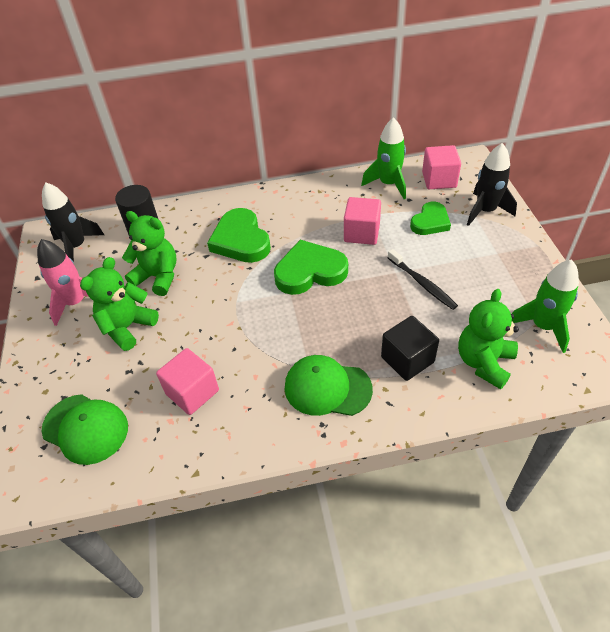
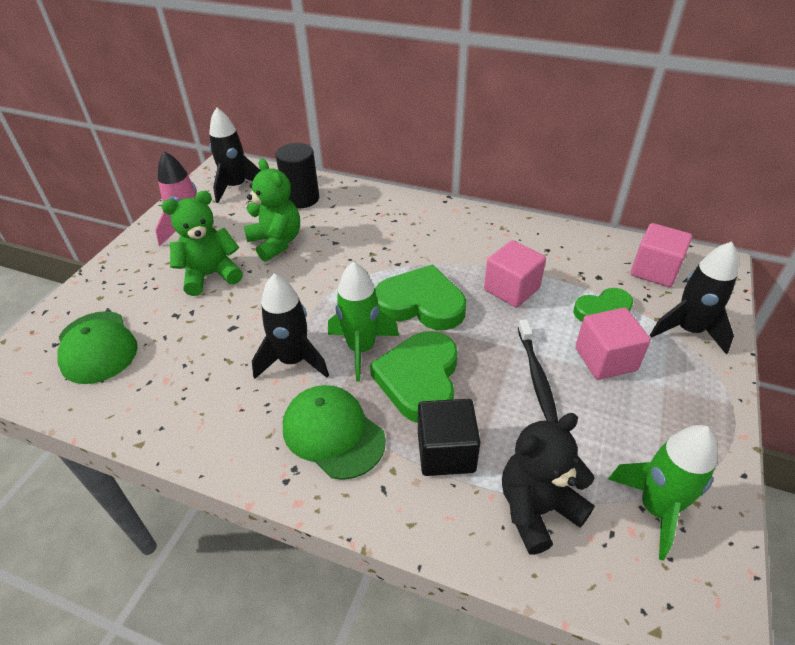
camera: 30 degrees right, 5 degrees down
pink cube [156,348,219,415] -> pink cube moved to [575,308,651,380]
green heart [207,208,271,263] -> green heart moved to [370,331,458,423]
green rocket [361,117,406,199] -> green rocket moved to [328,261,399,382]
green teddy bear [458,289,519,389] -> black teddy bear [502,413,595,555]
none -> black rocket [252,274,329,379]

